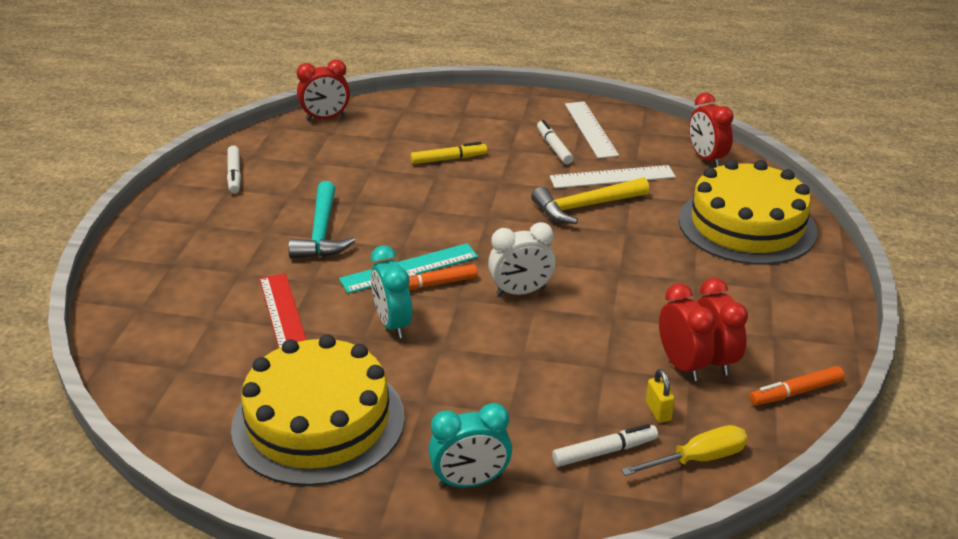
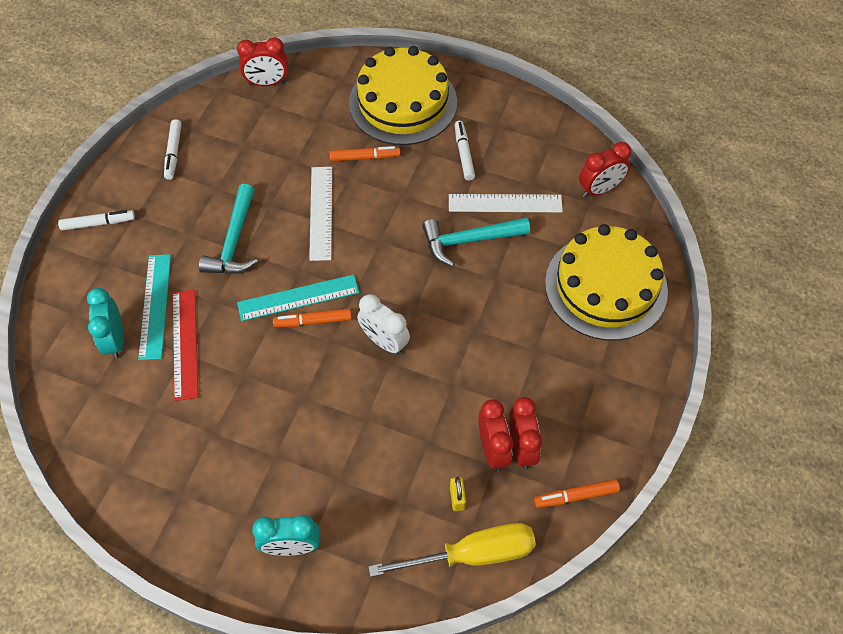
camera: 10 degrees right, 25 degrees up
yellow cake [231,334,405,486] -> yellow cake moved to [349,46,457,145]
turquoise clock [371,245,412,339] -> turquoise clock moved to [87,288,124,359]
yellow marker [411,142,487,164] -> orange marker [329,146,400,161]
white clock [488,222,556,296] -> white clock turned 45 degrees clockwise [357,294,410,354]
yellow hammer [531,177,649,224] -> turquoise hammer [422,217,530,267]
white marker [552,424,658,467] -> white marker moved to [58,210,135,231]
white ruler [565,101,619,159] -> white ruler moved to [309,167,332,261]
yellow screwdriver [621,425,748,476] -> yellow screwdriver [368,523,536,577], size x1.53
red clock [689,93,734,167] -> red clock turned 105 degrees counterclockwise [579,142,632,197]
none -> turquoise ruler [138,254,171,360]

